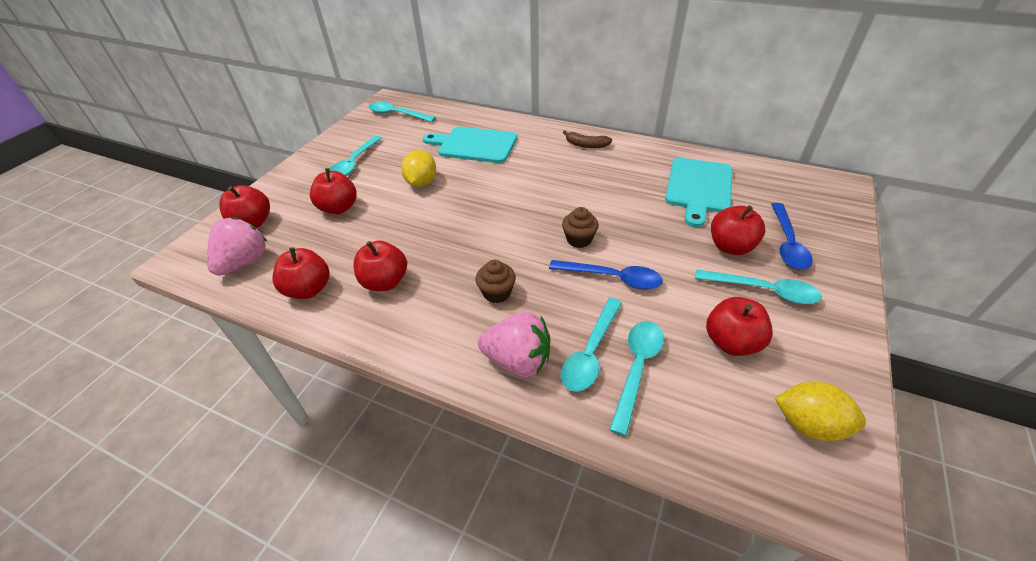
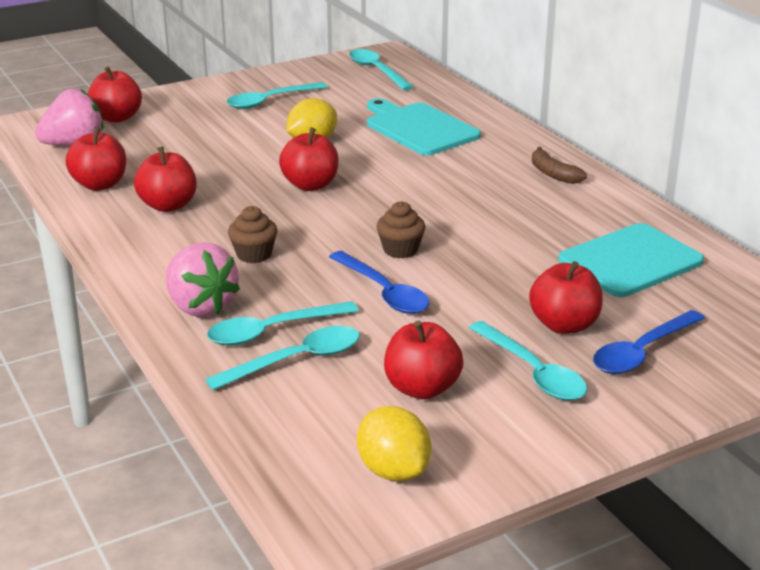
camera: 35 degrees right, 15 degrees down
red apple [310,168,357,214] -> red apple moved to [279,128,338,191]

